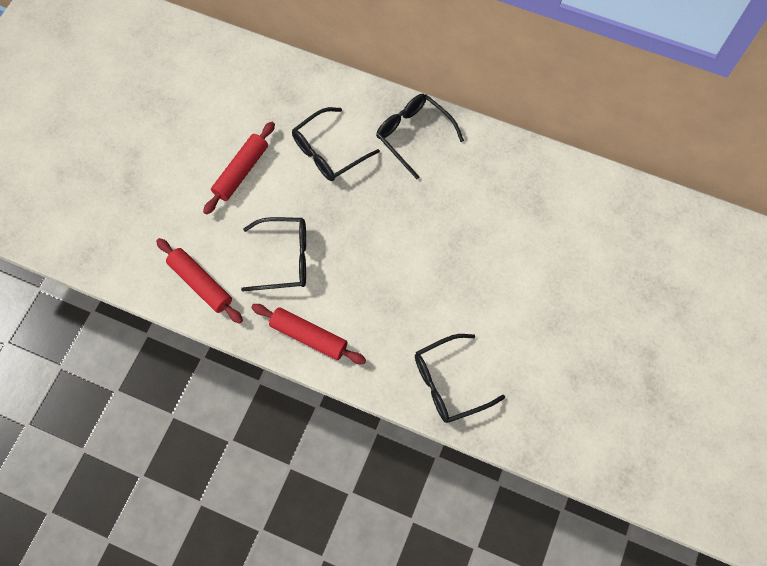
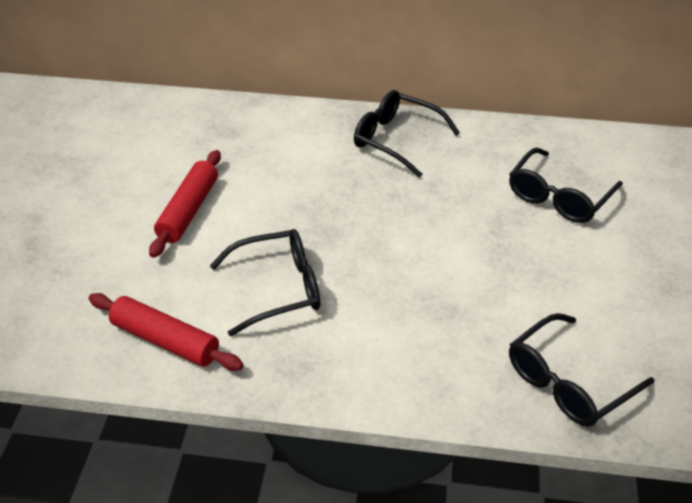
camera: 15 degrees left, 25 degrees down
red rolling pin [251,304,366,364] -> none
black glasses [292,107,380,181] -> black glasses moved to [509,148,623,223]

